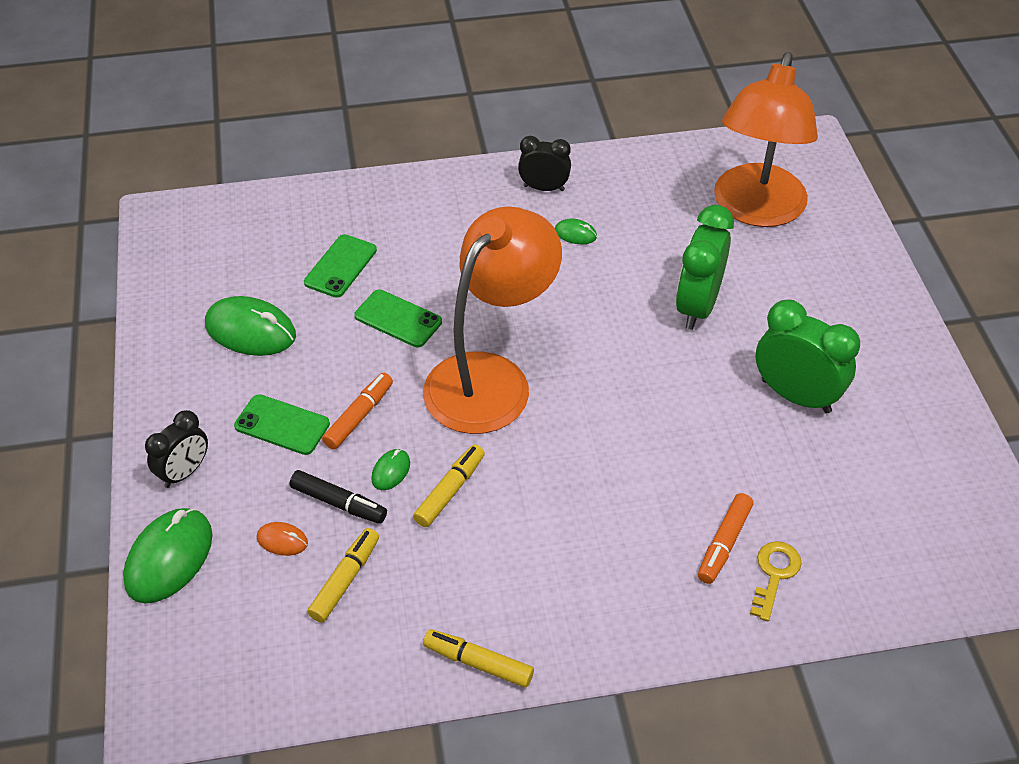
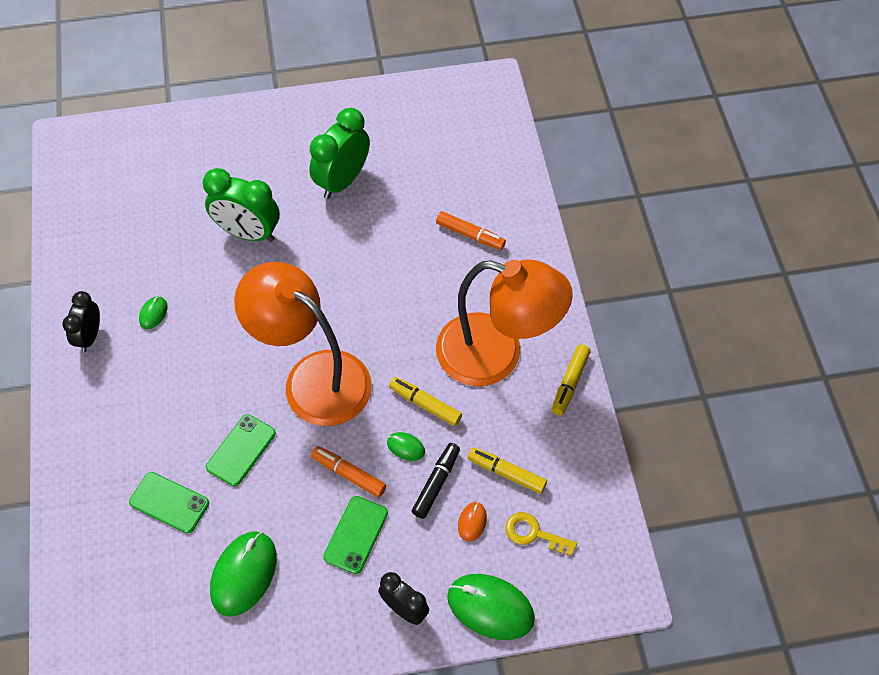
camera: 90 degrees left, 10 degrees up
orange lamp [714,52,818,227] -> orange lamp moved to [436,259,573,386]
yellow key [750,541,802,621] -> yellow key moved to [505,512,577,556]

